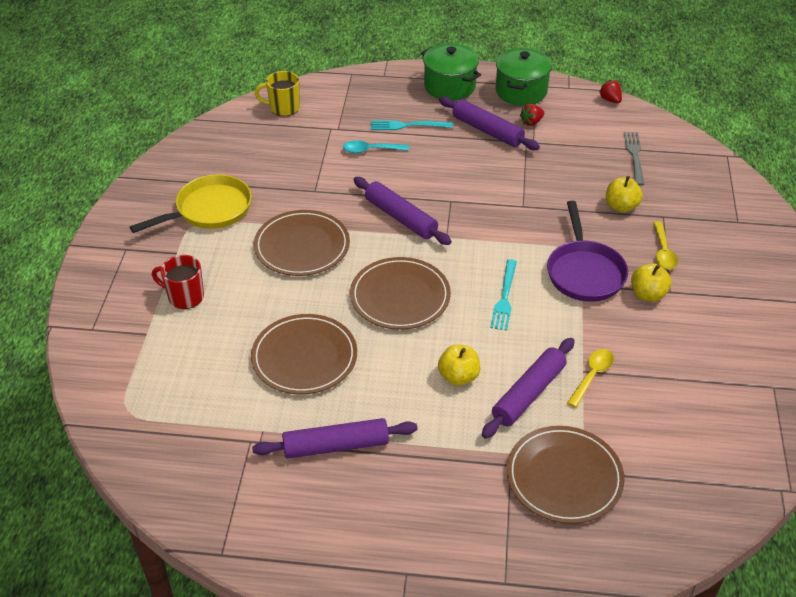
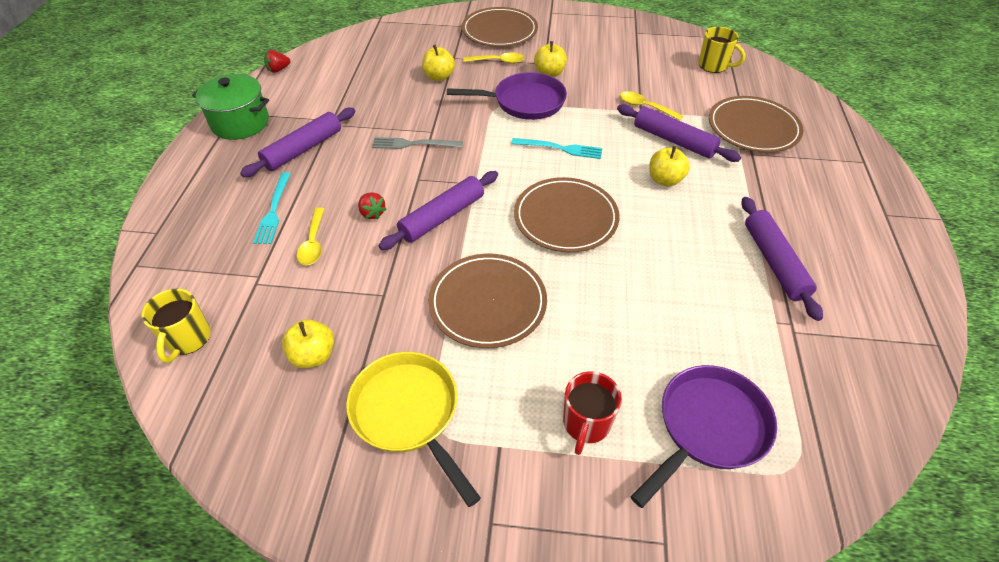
camera: 90 degrees left, 5 degrees up
brown plate [251,314,357,394] -> brown plate moved to [462,7,538,47]
turquoise spoon [343,140,409,153] -> yellow spoon [297,208,324,265]
green pot [421,43,481,101] -> none
red strawberry [520,104,544,126] -> red strawberry moved to [358,192,386,219]
grey fork [624,132,644,186] -> grey fork moved to [372,137,463,149]
none -> yellow apple [282,319,334,368]
none -> purple pan [631,365,777,508]
none -> yellow mug [699,27,745,73]

